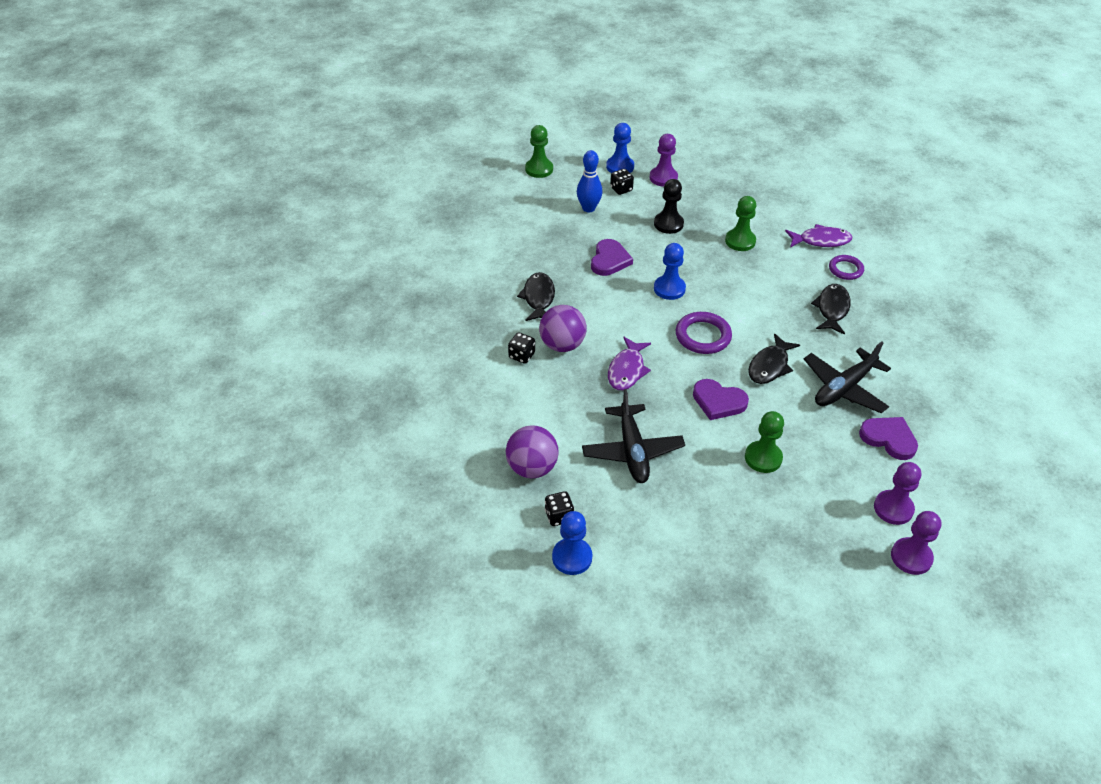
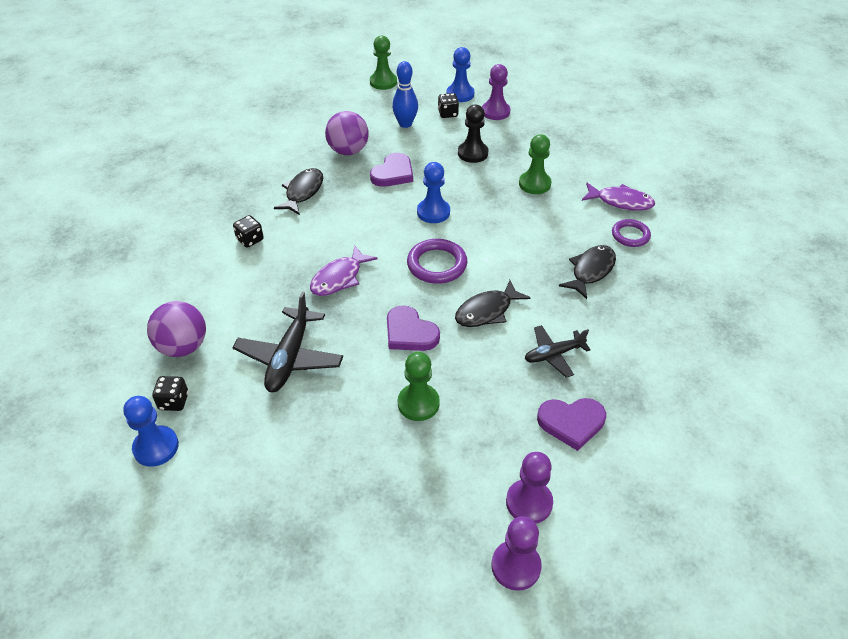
camera: 20 degrees right, 0 degrees up
purple ball [539,305,586,352] -> purple ball moved to [325,111,369,155]
black plane [804,341,891,413] -> black plane [525,325,591,378], size x0.62
purple heart [859,417,918,460] -> purple heart turned 120 degrees clockwise [537,398,606,451]

